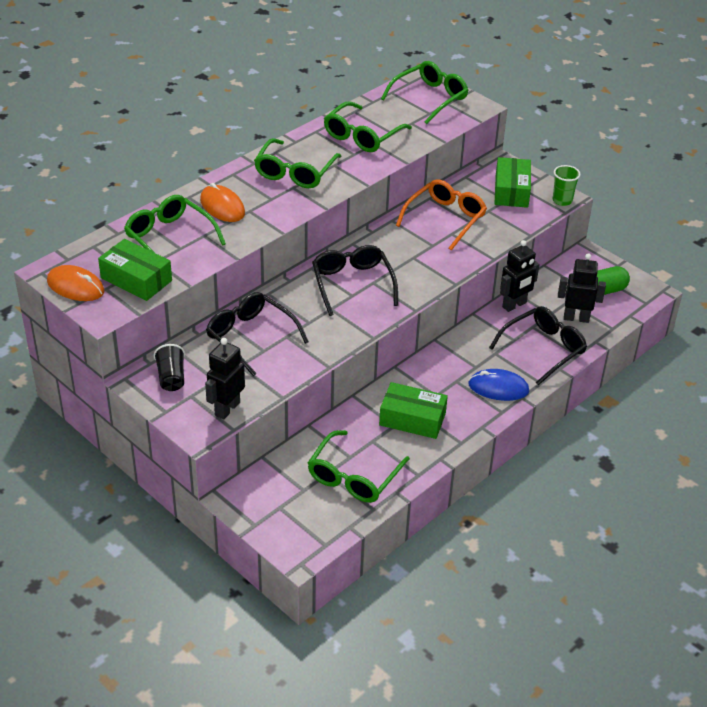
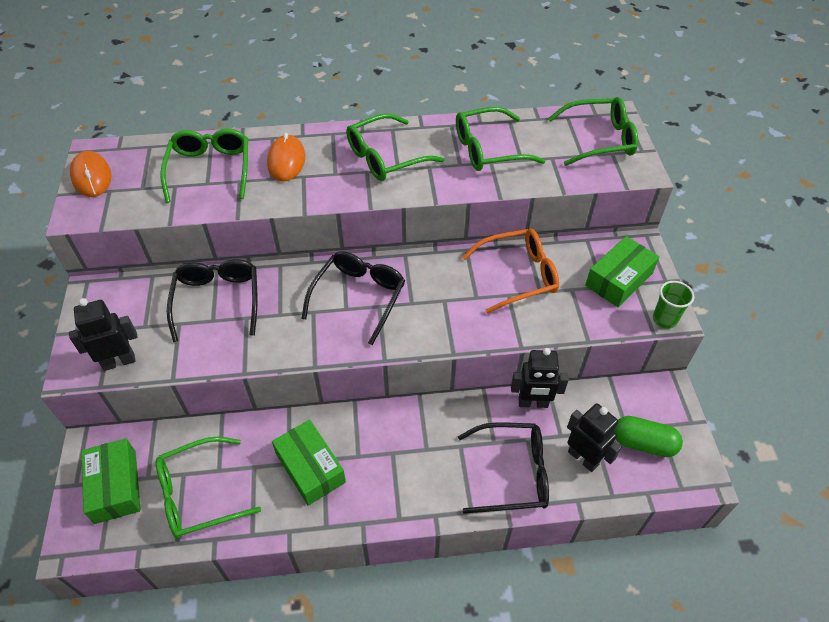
camera: 40 degrees right, 10 degrees up
green box [98,239,172,301] -> green box moved to [81,438,141,524]
black cup [154,344,185,391] -> none
blue mouse [468,369,529,401] -> none

